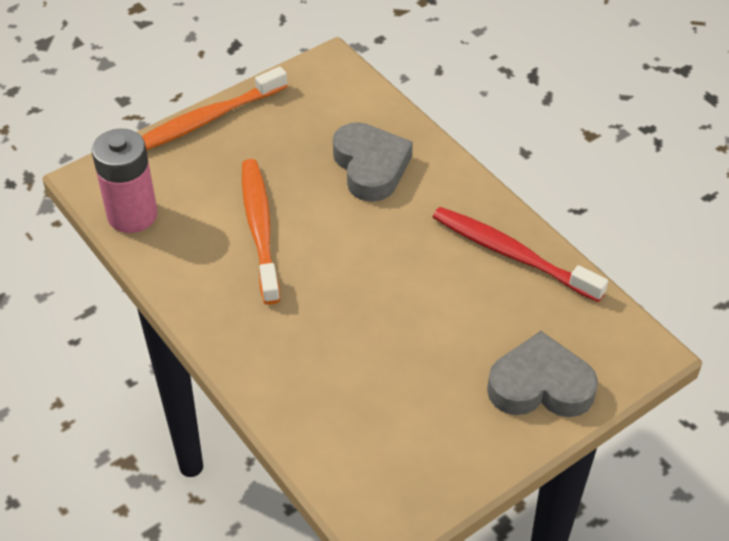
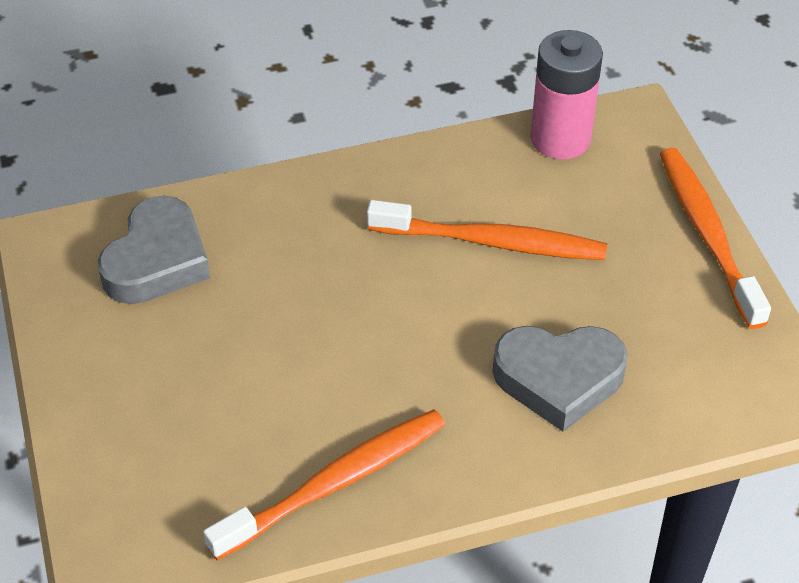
camera: 110 degrees right, 0 degrees up
red toothbrush [433,207,608,302] -> orange toothbrush [203,409,445,560]
grey heart [487,331,598,417] -> grey heart moved to [98,196,210,304]

